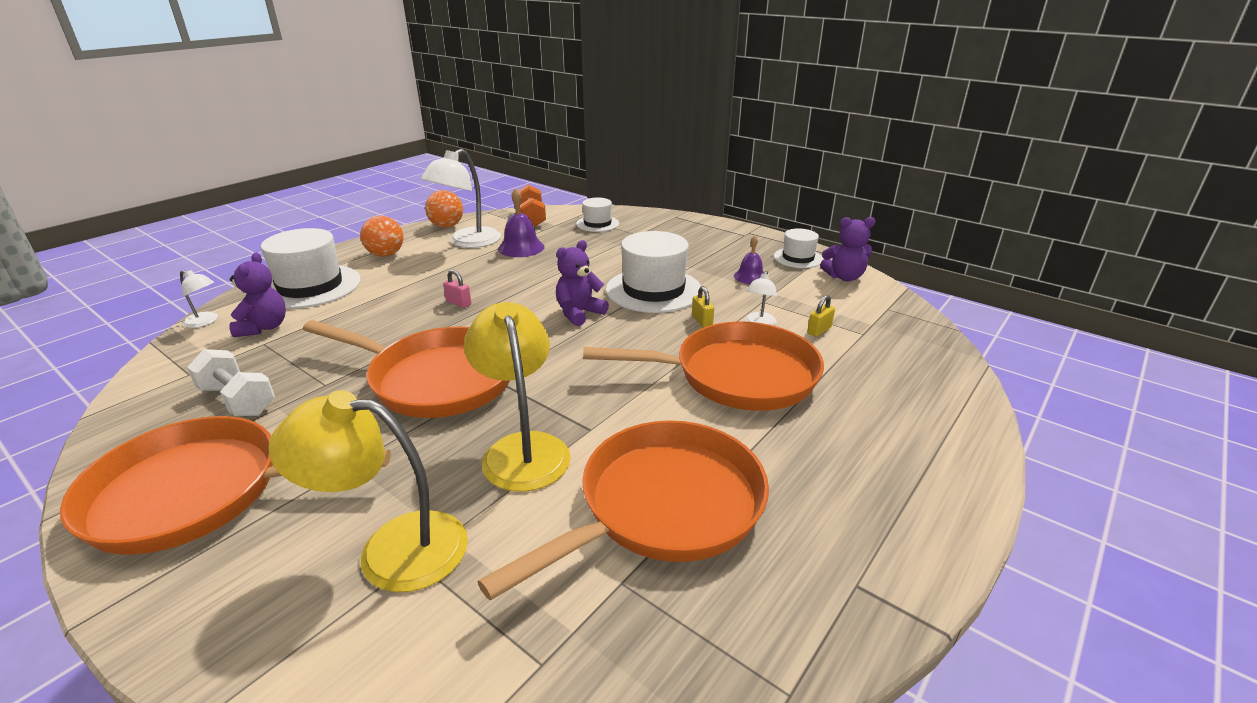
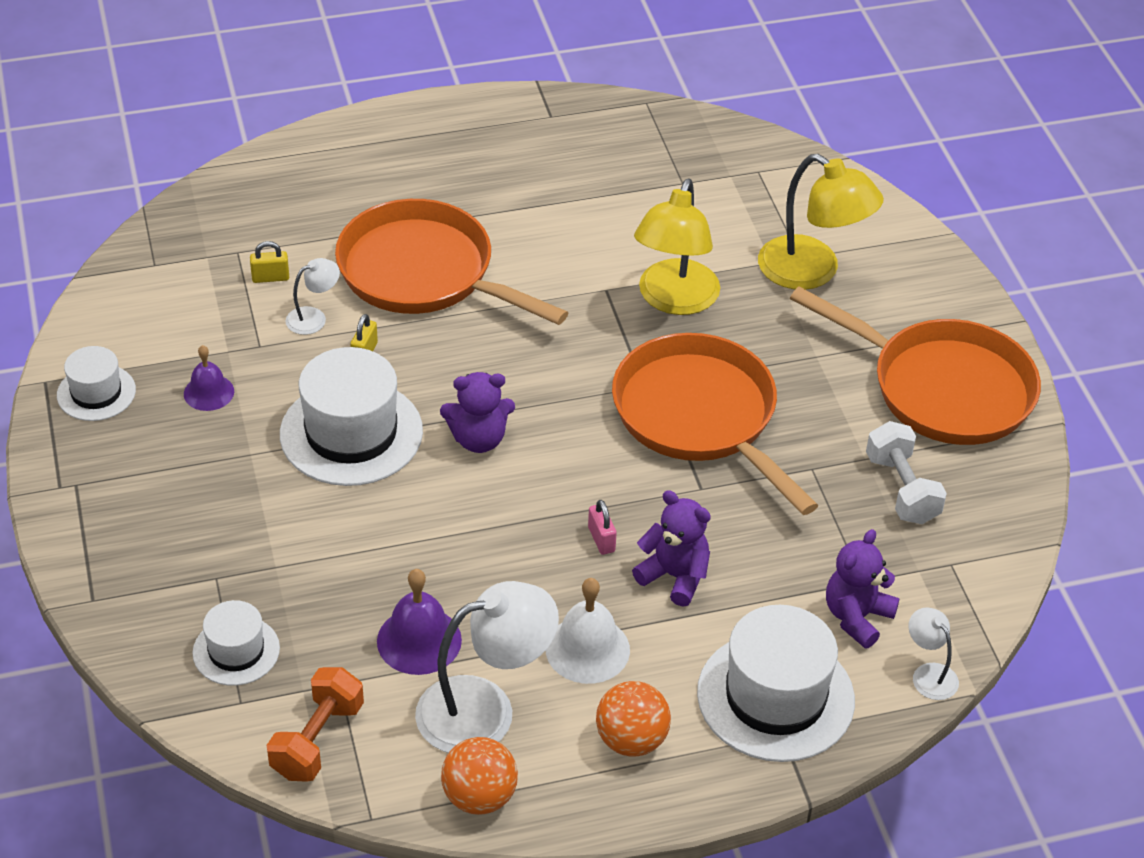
camera: 145 degrees left, 15 degrees up
orange pan [477,420,769,601] -> none
purple teddy bear [820,217,875,281] -> purple teddy bear moved to [632,490,711,607]
none -> white bell [546,578,630,684]

